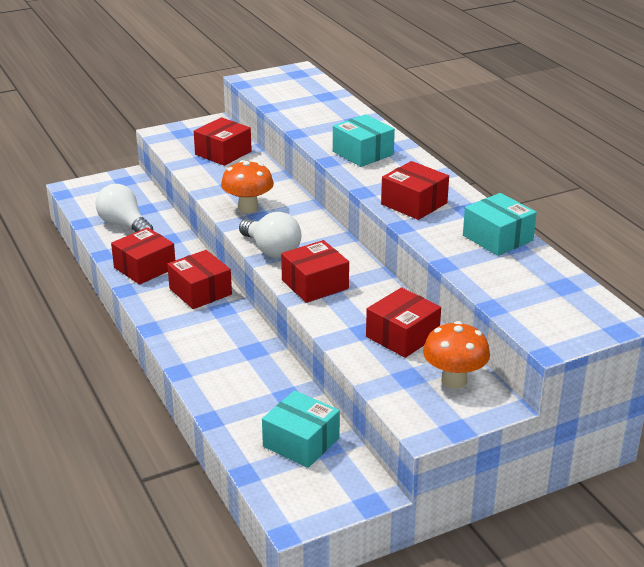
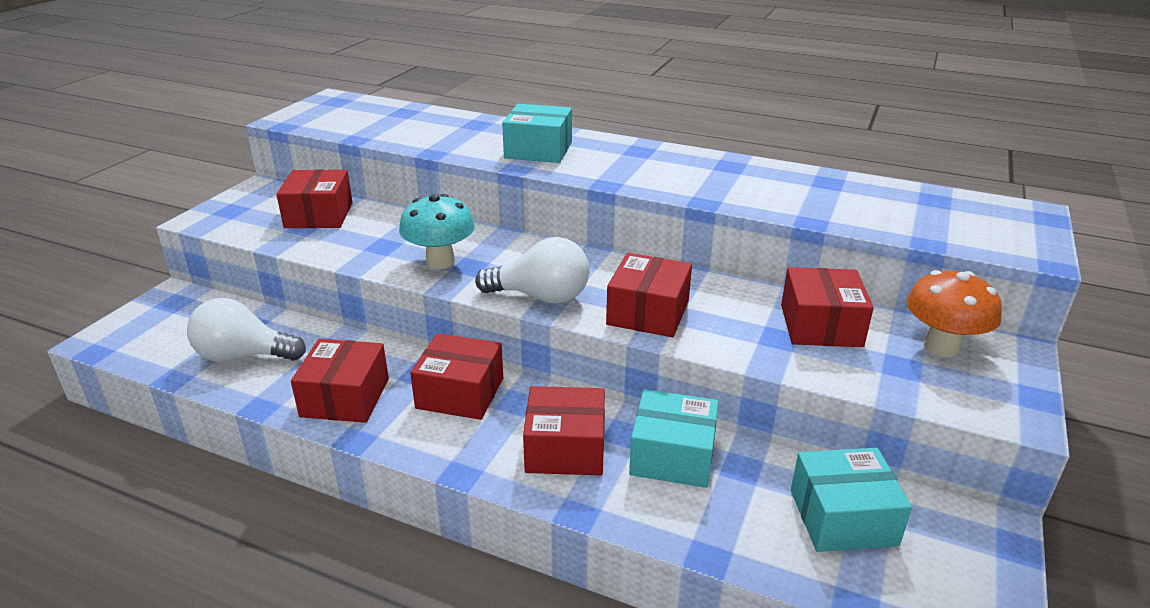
camera: 40 degrees left, 0 degrees up
orange mushroom [221,160,274,213] -> turquoise mushroom [399,194,475,269]
red box [381,161,449,220] -> red box moved to [523,386,605,475]
turquoise box [463,193,537,256] -> turquoise box moved to [629,389,719,488]

